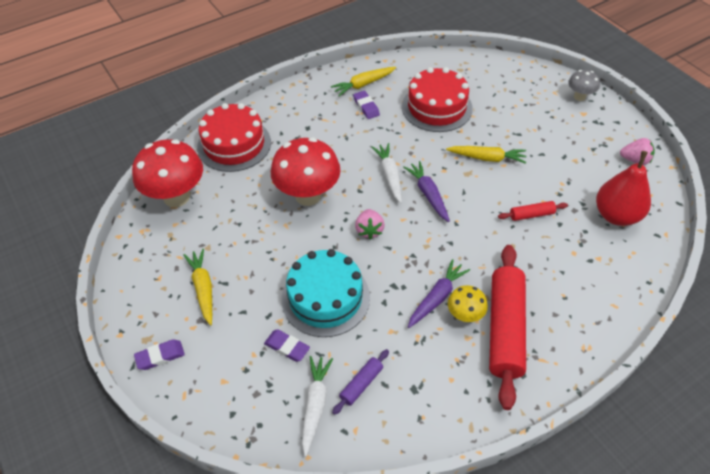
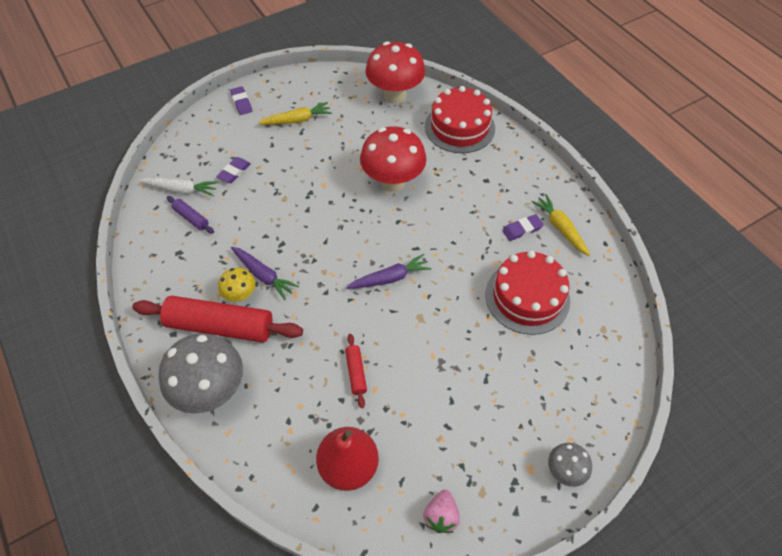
camera: 90 degrees right, 5 degrees up
turquoise cake [281,249,370,337] -> none
pink strawberry [355,209,385,240] -> none
white carrot [371,143,402,204] -> none
yellow carrot [446,146,527,164] -> none
none -> grey mushroom [158,333,243,414]

